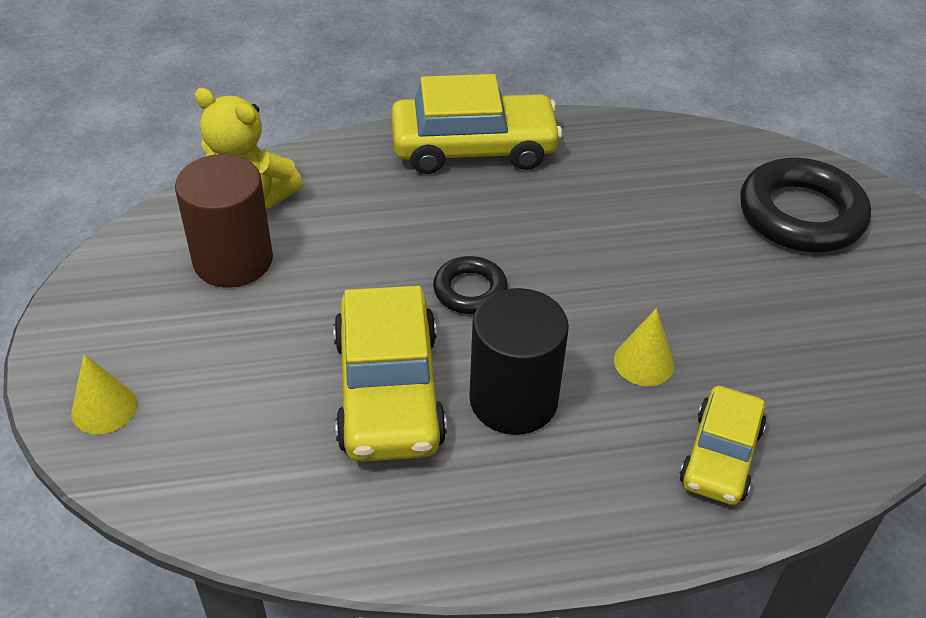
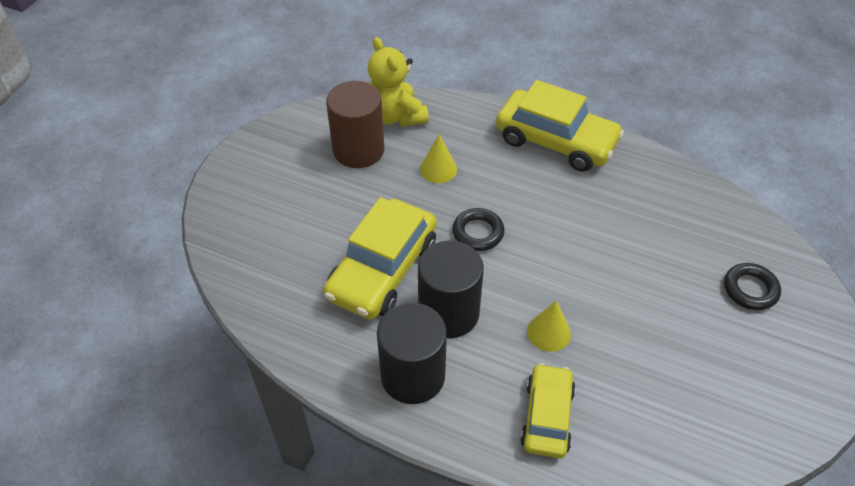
camera: 35 degrees right, 5 degrees up
yellow cone [71,354,137,434] -> yellow cone moved to [420,134,457,183]
yellow car [679,386,766,505] -> yellow car turned 135 degrees clockwise [520,363,576,458]
black ring [740,158,871,253] -> black ring [724,263,781,310], size x0.54
none -> black cylinder [377,303,447,404]

